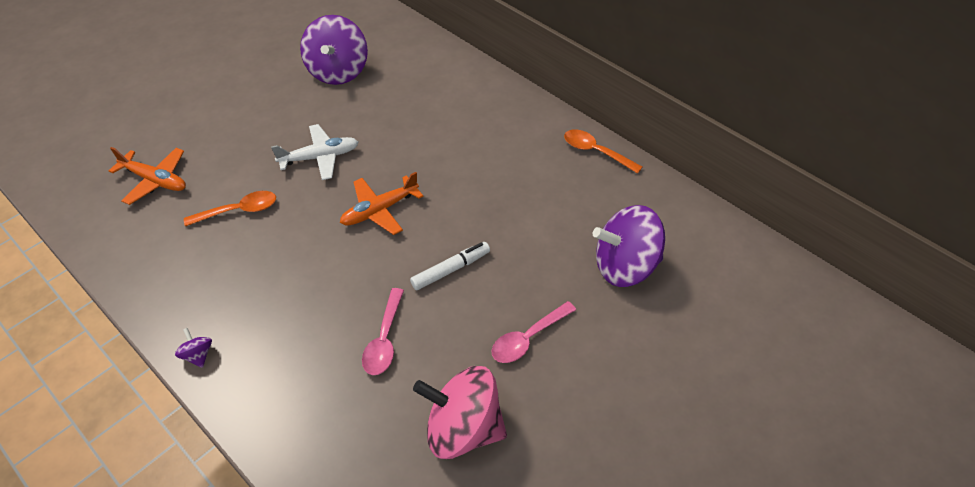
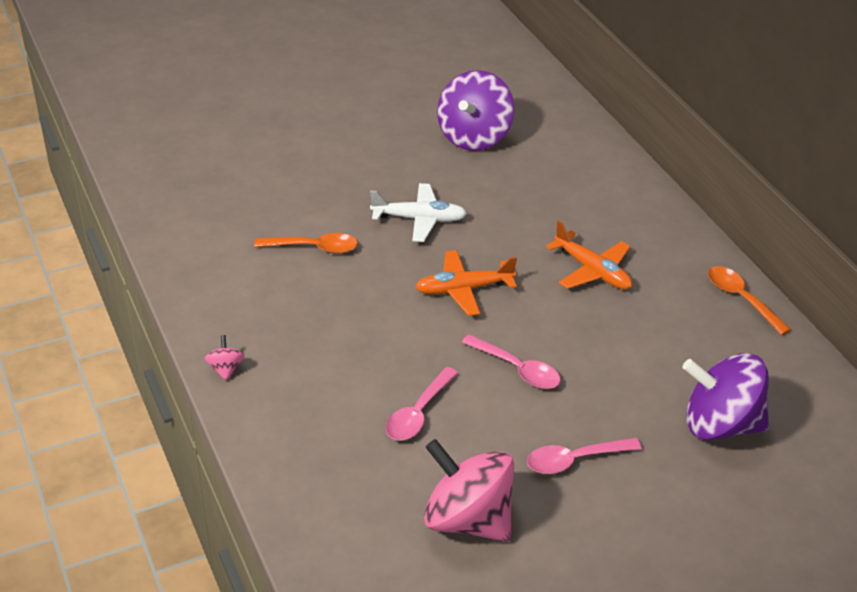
camera: 20 degrees right, 10 degrees down
orange plane [109,147,186,205] -> orange plane moved to [546,221,632,289]
purple spinning top [175,328,212,368] -> pink spinning top [204,335,245,381]
white marker [410,242,490,290] -> pink spoon [461,334,560,389]

